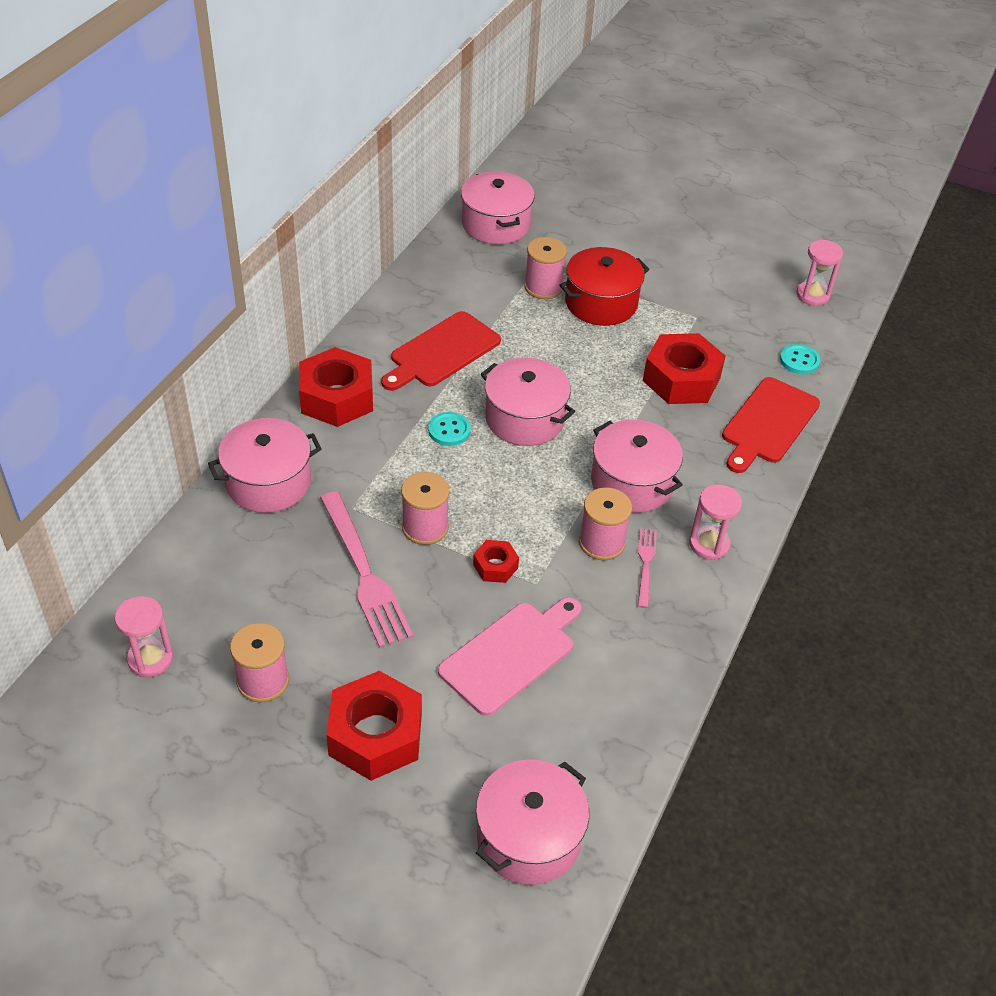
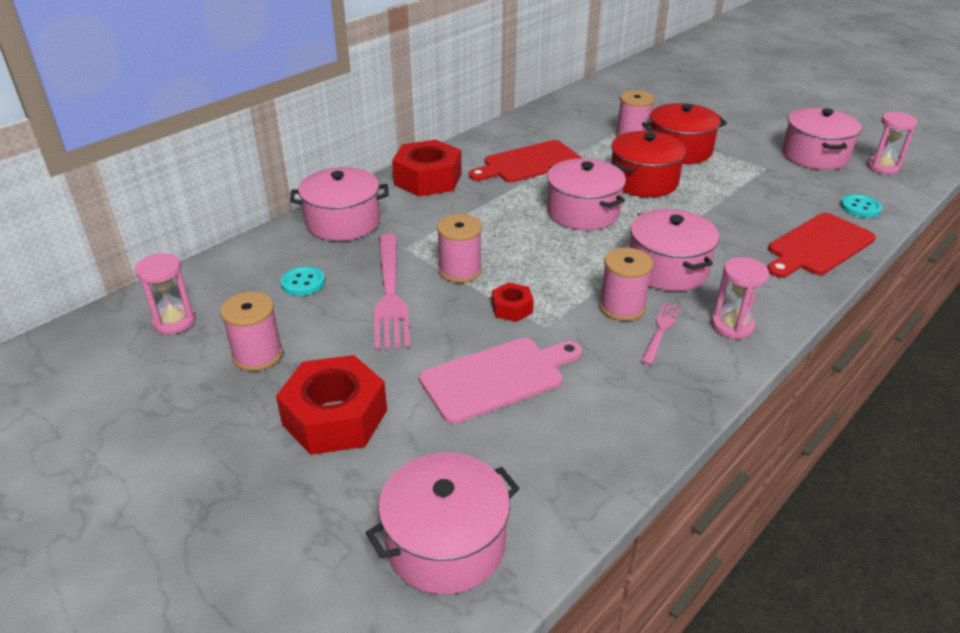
camera: 20 degrees right, 10 degrees down
turquoise button [428,412,471,446] -> turquoise button moved to [281,266,325,296]
pink pot [461,172,535,245] -> pink pot moved to [782,108,862,170]
red nut [643,333,726,404] -> none
none -> red pot [611,131,686,197]

